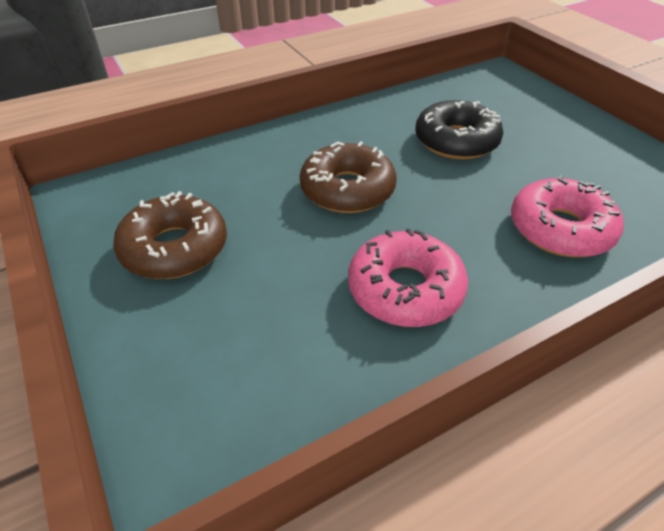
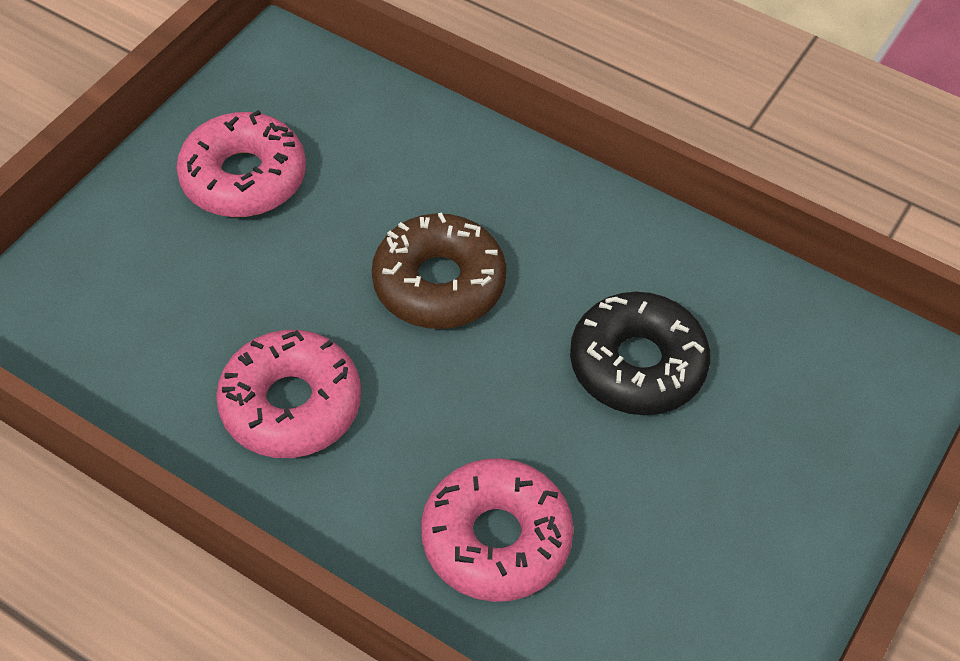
camera: 60 degrees right, 10 degrees up
brown donut [113,191,227,279] -> pink donut [176,110,306,217]

